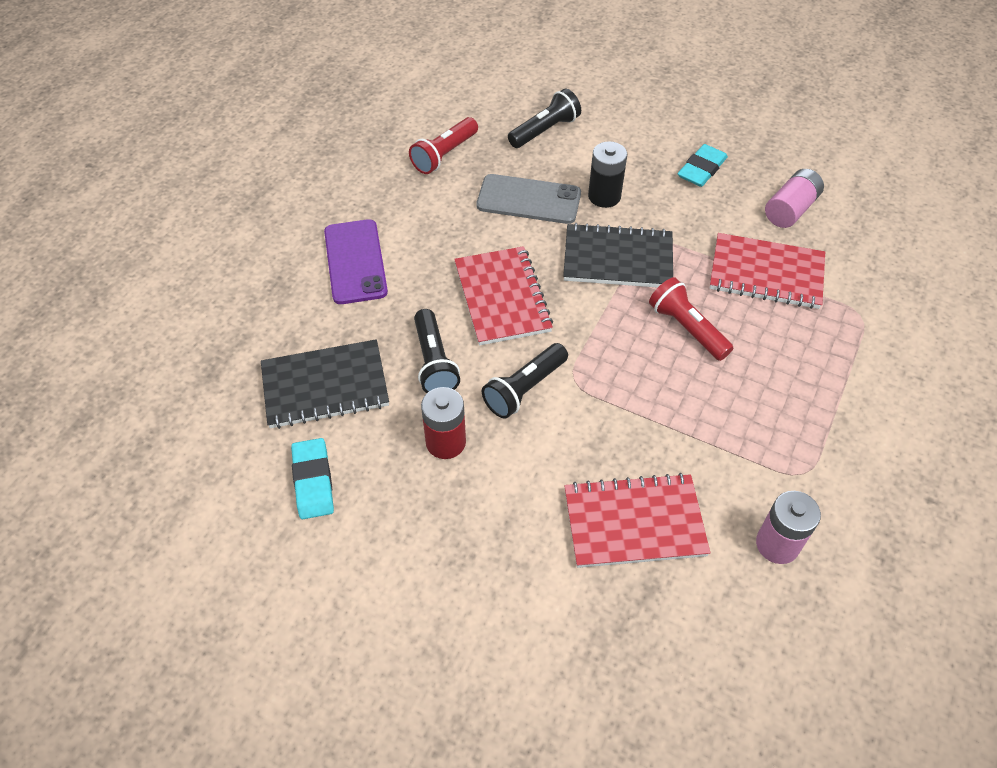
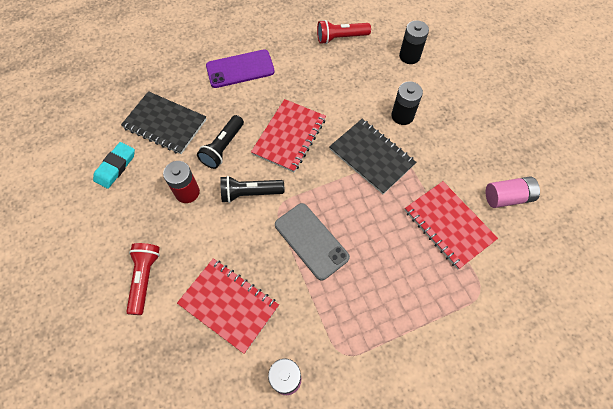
camera: 40 degrees right, 10 degrees up
purple phone [324,219,388,304] -> purple phone turned 45 degrees clockwise [206,49,275,88]
grey phone [477,174,581,224] -> grey phone moved to [275,203,350,281]
black flashlight [508,89,581,148] -> black battery [399,20,429,64]
red flashlight [649,277,733,361] -> red flashlight moved to [126,243,160,315]
turquoise eraser [678,144,728,187] -> none

